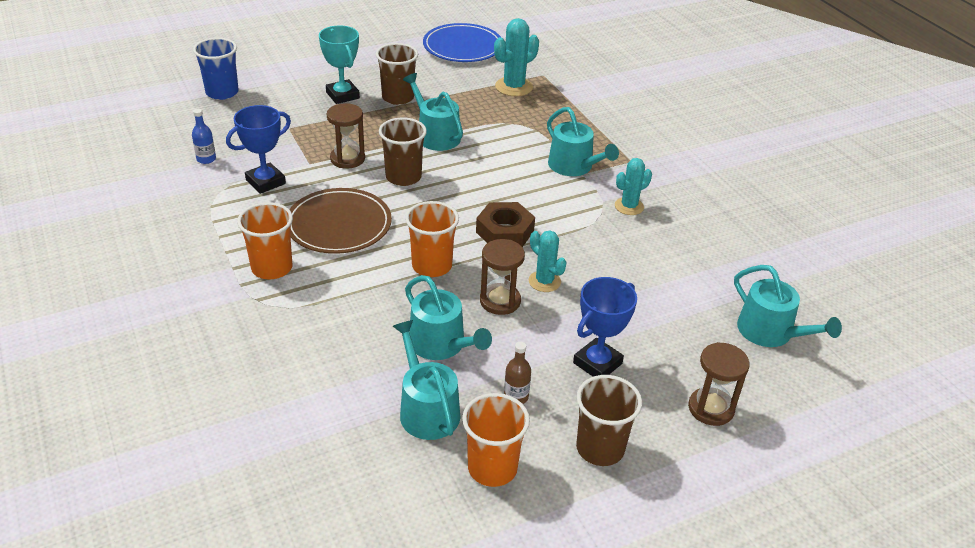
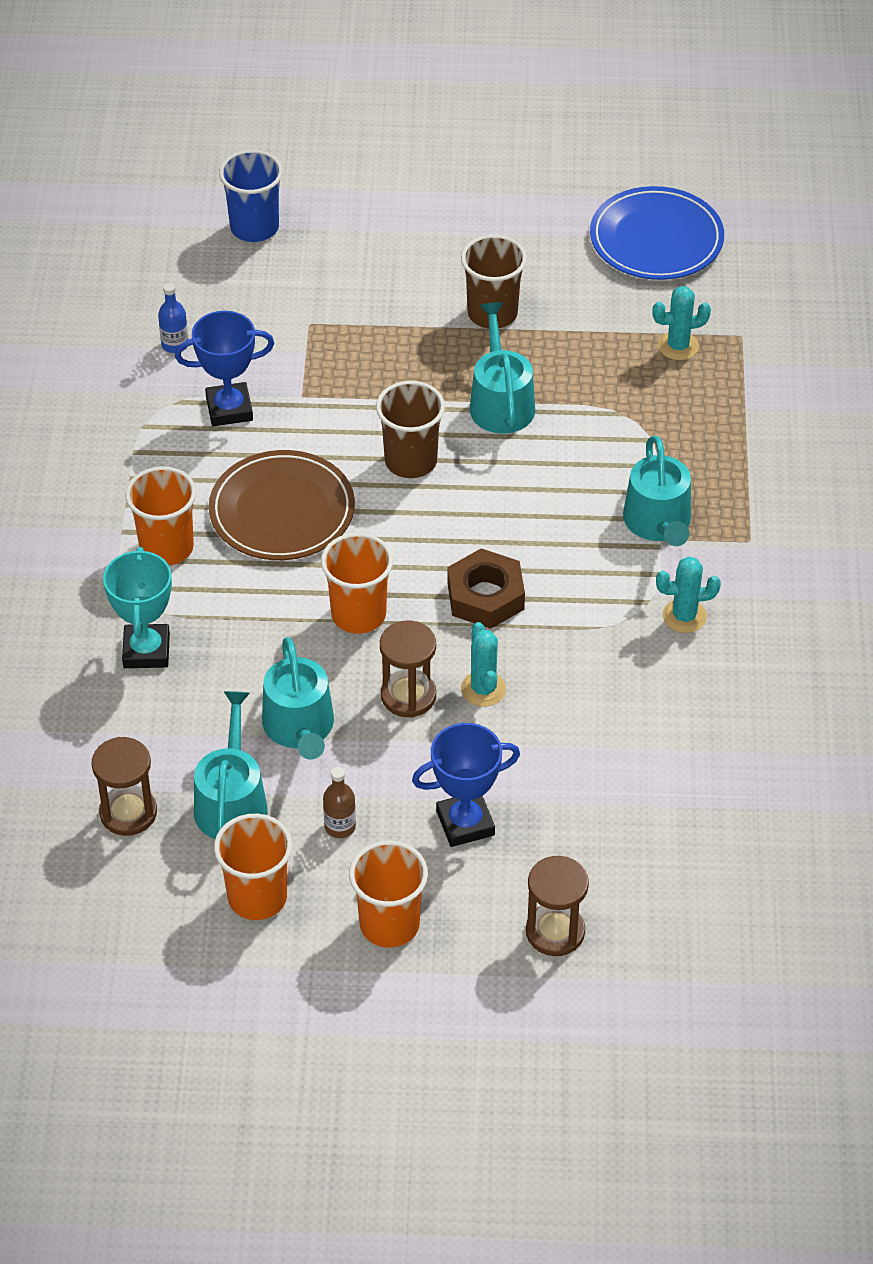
camera: 30 degrees right, 10 degrees up
turquoise trophy [319,25,360,104] -> turquoise trophy moved to [103,547,172,668]
brown hourglass [327,103,365,169] -> brown hourglass moved to [92,737,157,836]
turquoise cactus [494,18,539,96] -> turquoise cactus [652,286,711,360], size x0.66
brown cup [576,375,642,466] -> orange cup [349,840,428,948]
turquoise watering can [734,265,842,347] -> none

